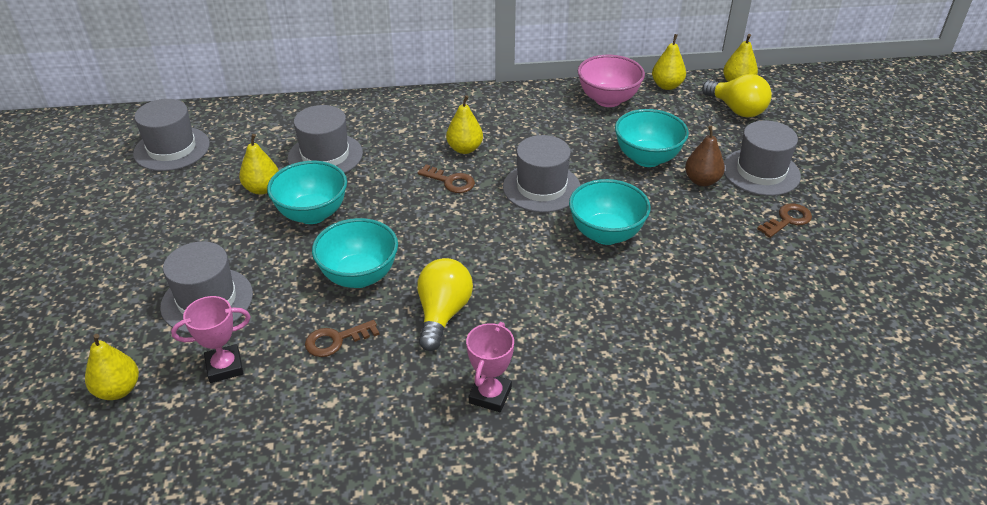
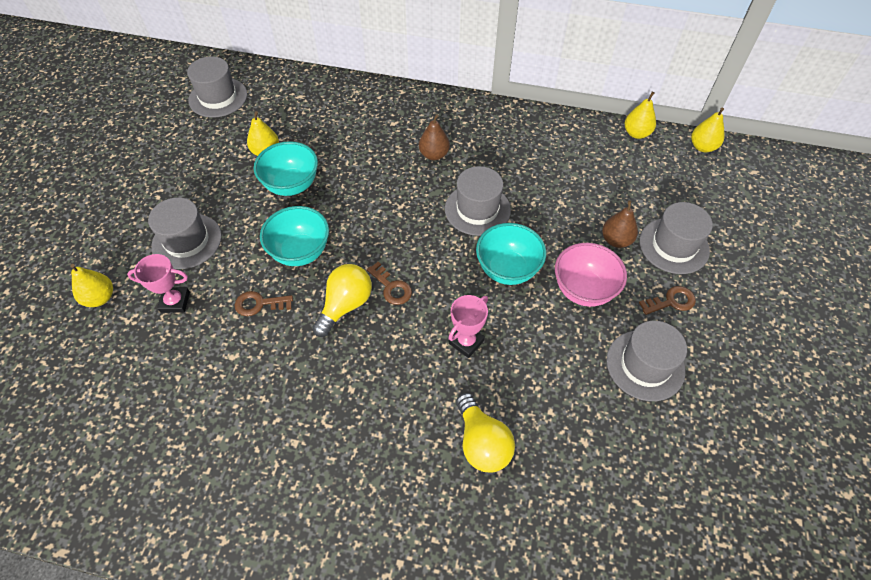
camera: 20 degrees right, 15 degrees up
grey hat [288,105,363,173] -> grey hat moved to [606,321,687,401]
brown key [418,164,475,193] -> brown key moved to [367,262,412,305]
yellow pear [446,95,483,154] -> brown pear [419,114,450,160]
pink trophy [466,322,514,412] -> pink trophy moved to [448,295,488,358]
pink bowl [578,55,645,107] -> pink bowl moved to [555,243,627,307]
turquoise bowl [615,109,689,167] -> none
yellow light bulb [702,74,772,118] -> yellow light bulb moved to [456,393,515,472]

